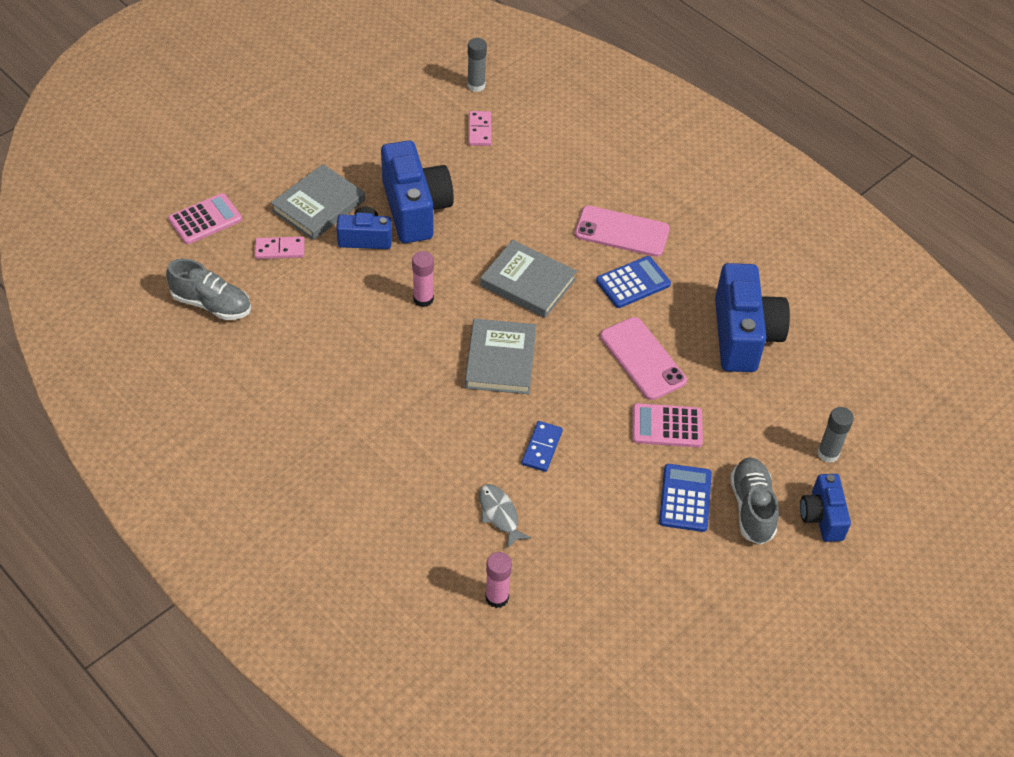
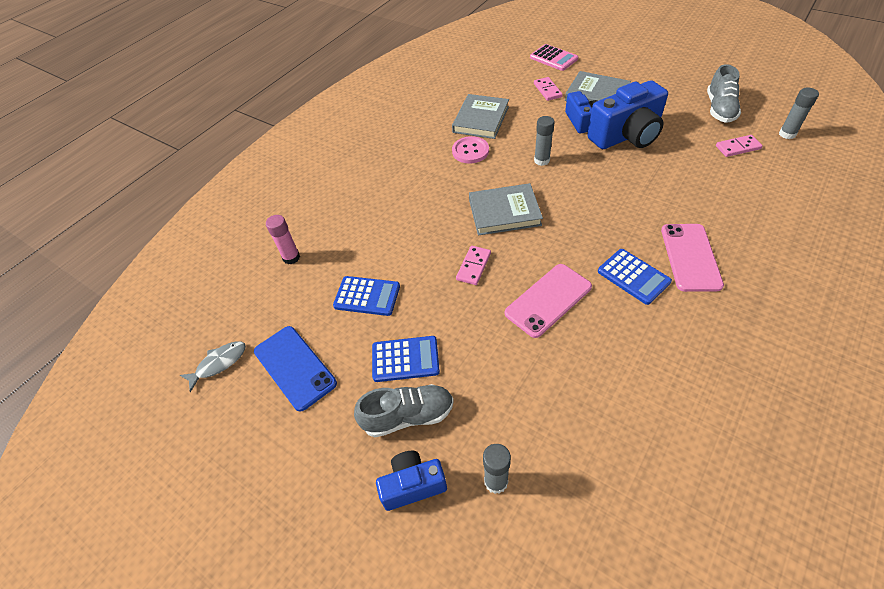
camera: 85 degrees right, 0 degrees up
grey shoe [166,259,251,320] -> grey shoe moved to [707,64,741,123]
pink glue stick [412,251,434,307] -> grey glue stick [534,116,555,166]
grey fish [479,484,531,548] -> grey fish moved to [180,341,246,392]
grey book [480,240,577,318] -> grey book moved to [452,94,509,139]
blue domino [522,421,563,472] -> none
pink calculator [632,403,703,448] -> none
blue camera [715,263,790,372] -> none
none -> blue phone [254,326,337,411]
none -> blue calculator [333,276,400,316]
none -> pink button [452,136,489,164]
none -> pink domino [456,246,491,285]

